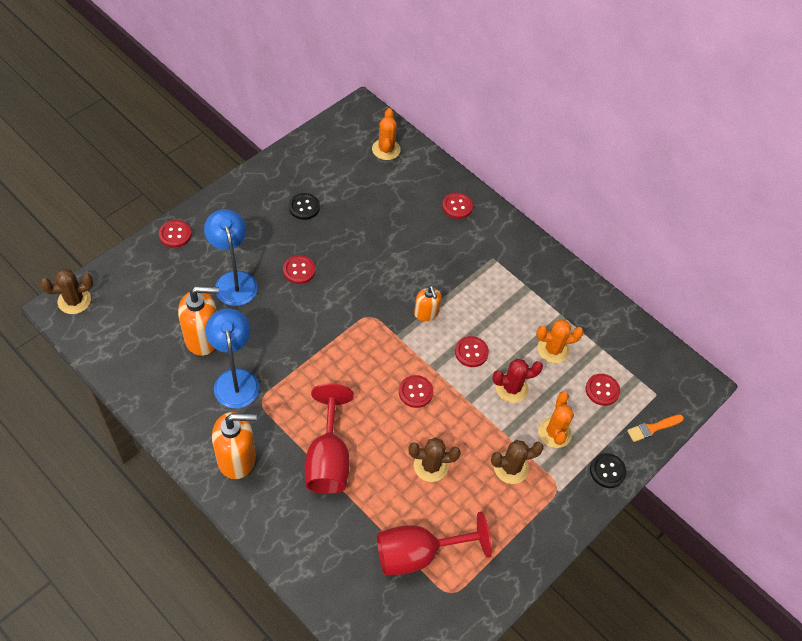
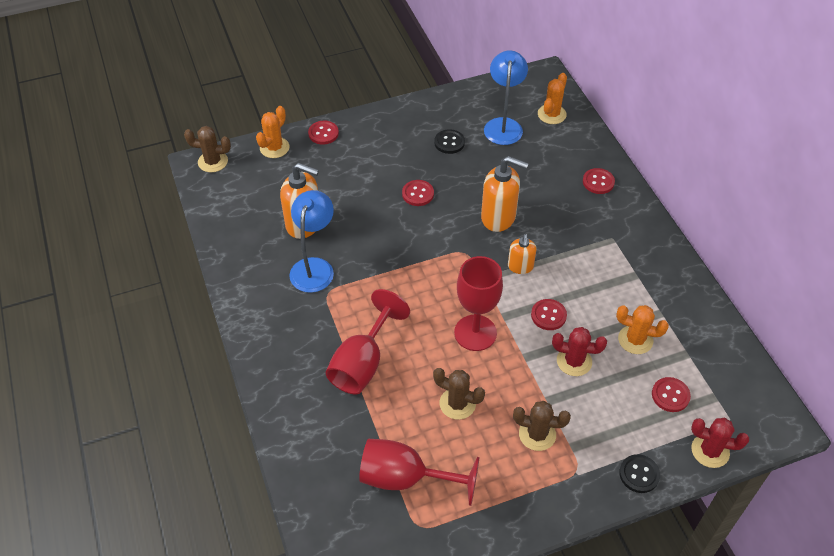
camera: 30 degrees right, 5 degrees down
blue lamp [204,209,258,306] -> blue lamp moved to [484,50,528,145]
orange soap dispenser [212,412,257,479] -> orange soap dispenser moved to [481,156,529,232]
red button [399,375,433,408] -> red goblet [454,256,503,351]
orange cactus [538,392,574,448] -> orange cactus moved to [256,106,290,158]
orange brush [627,415,684,442] -> red cactus [691,418,749,468]

